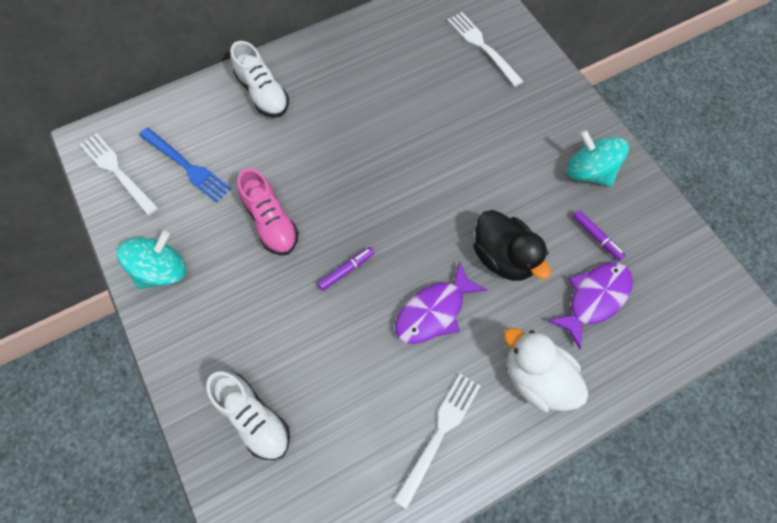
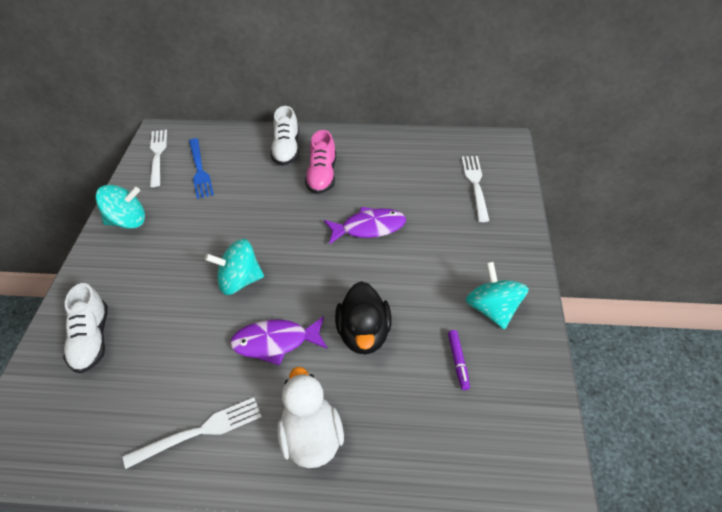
camera: 35 degrees right, 20 degrees down
pink shoe [237,168,299,255] -> pink shoe moved to [305,130,336,194]
purple marker [317,247,374,291] -> turquoise spinning top [205,239,264,295]
purple fish [547,262,633,349] -> purple fish moved to [324,207,406,245]

